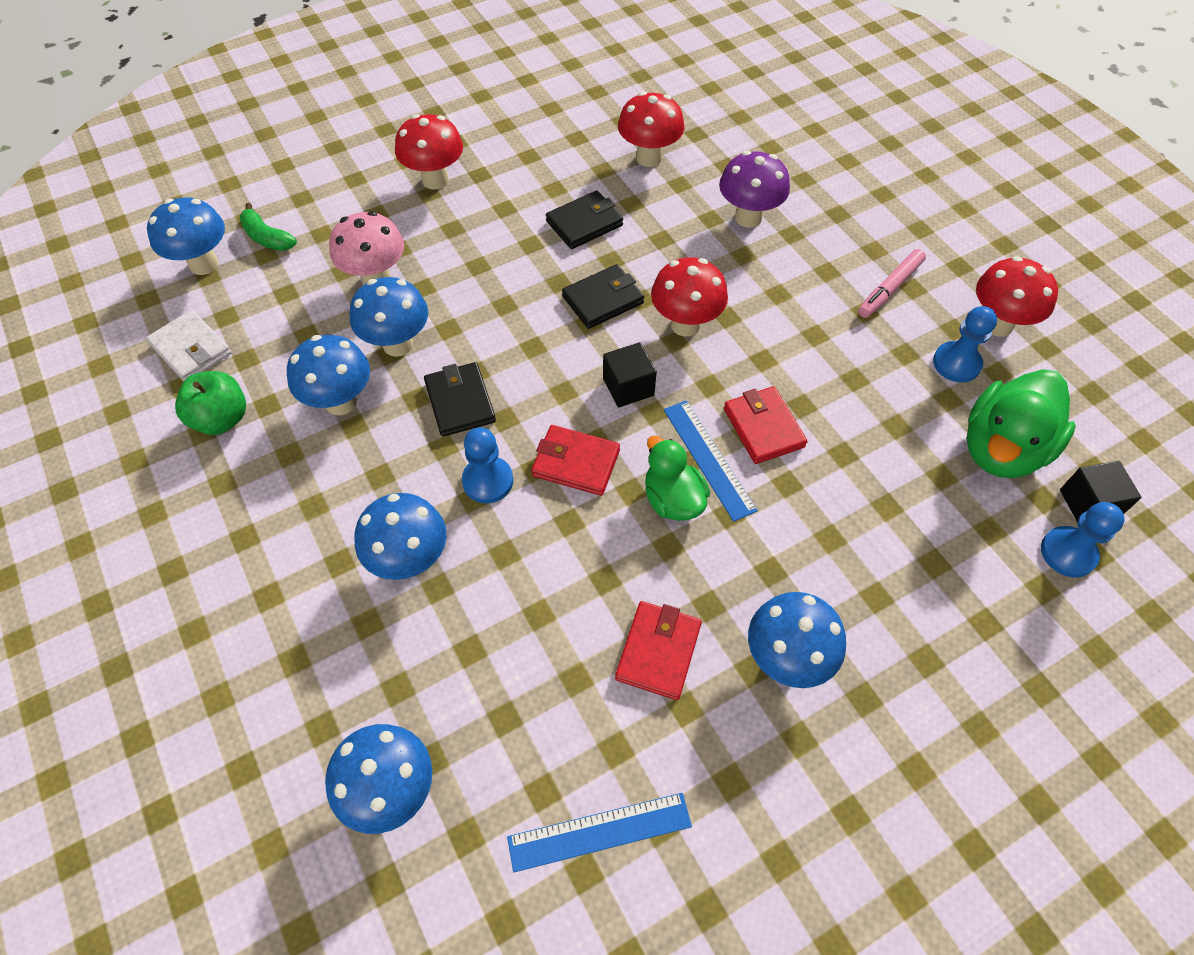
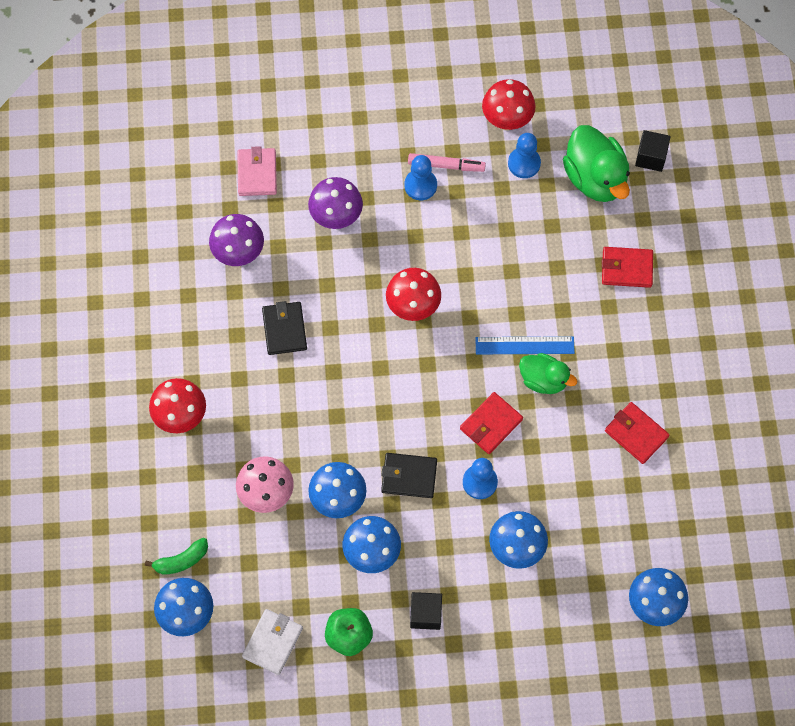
camera: 65 degrees left, 10 degrees up
white wallet [146,310,231,381] -> white wallet turned 45 degrees counterclockwise [242,609,303,675]
blue ruler [507,793,692,872] -> none
black wallet [562,264,644,329] -> none
black cube [603,342,657,408] -> black cube moved to [410,592,442,630]
red mushroom [618,92,684,167] -> purple mushroom [209,214,264,266]
green duck [645,436,710,521] -> green duck turned 150 degrees counterclockwise [519,353,577,394]
red wallet [724,386,808,464] -> red wallet moved to [602,247,653,288]
blue mushroom [748,592,846,688] -> none
pink marker [858,249,926,318] -> pink marker turned 60 degrees counterclockwise [408,153,486,172]
blue pawn [1041,502,1125,577] -> blue pawn moved to [405,155,437,200]
none -> pink wallet [237,146,277,196]

